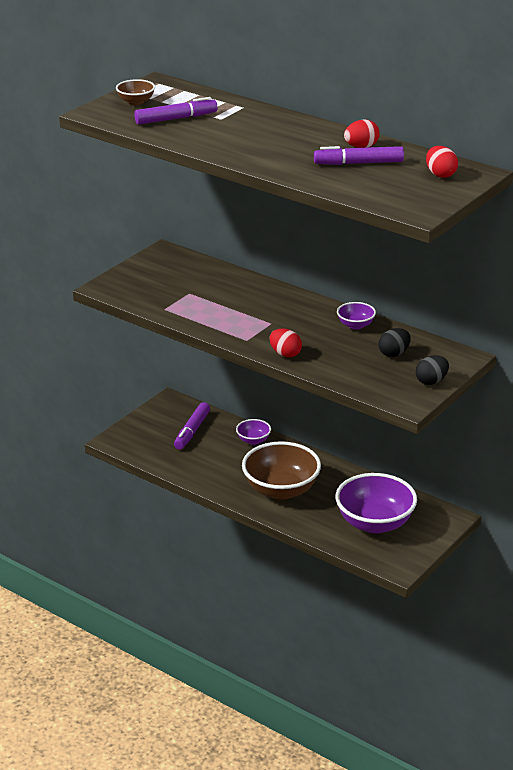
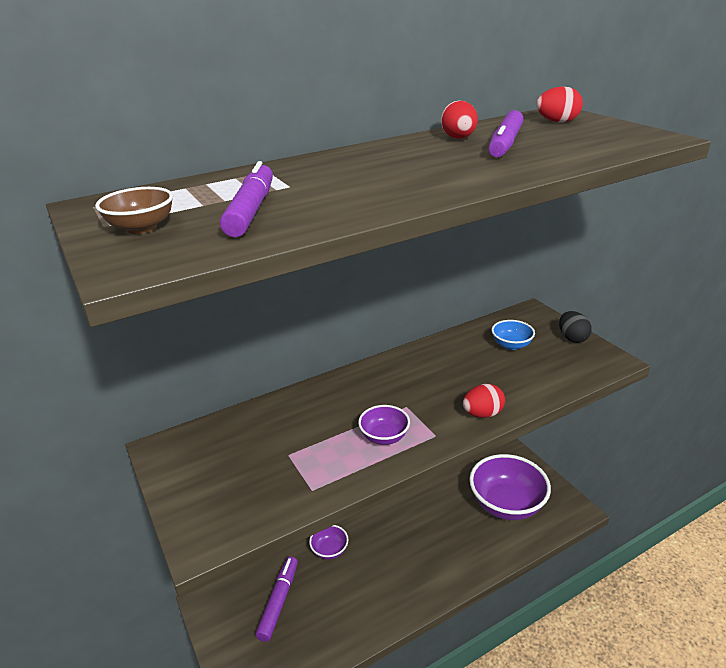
camera: 65 degrees left, 0 degrees up
purple marker [174,402,210,450] -> purple marker turned 120 degrees counterclockwise [255,557,298,642]
brown bowl [242,441,321,500] -> none
purple bowl [337,302,376,329] -> purple bowl moved to [358,405,410,445]
black egg [379,328,411,357] -> blue bowl [492,320,535,350]

